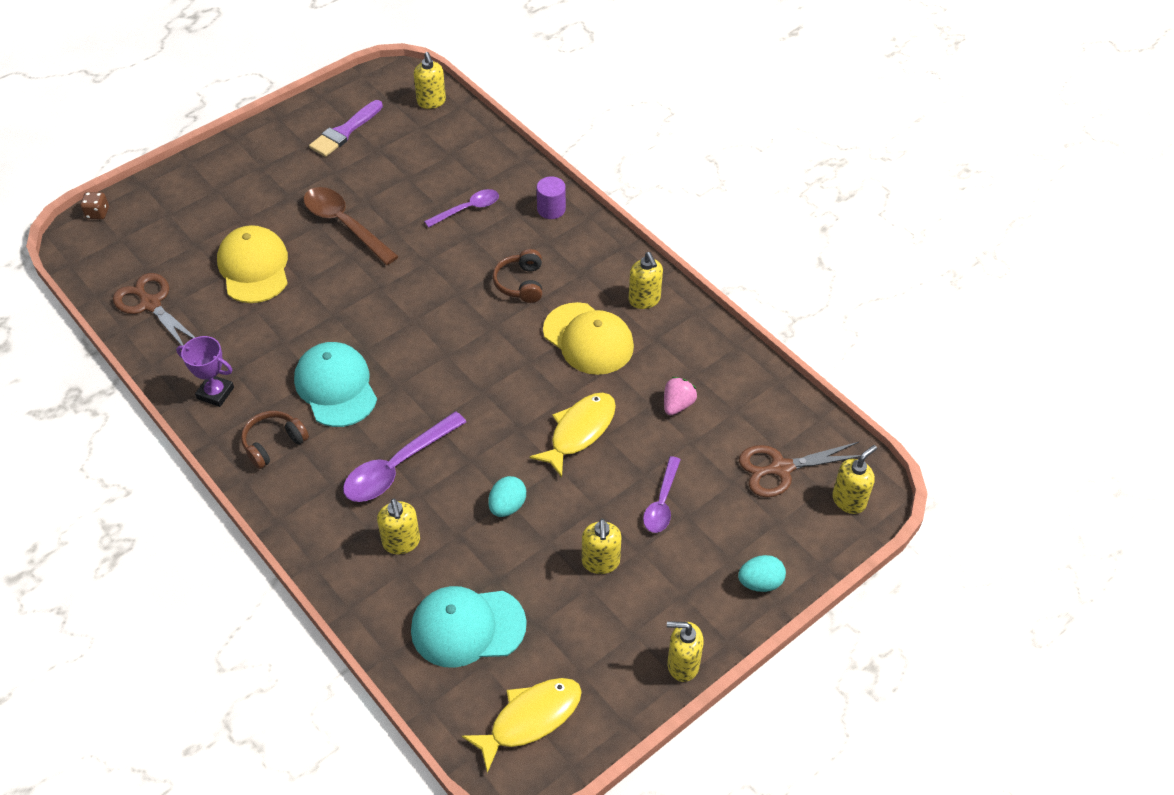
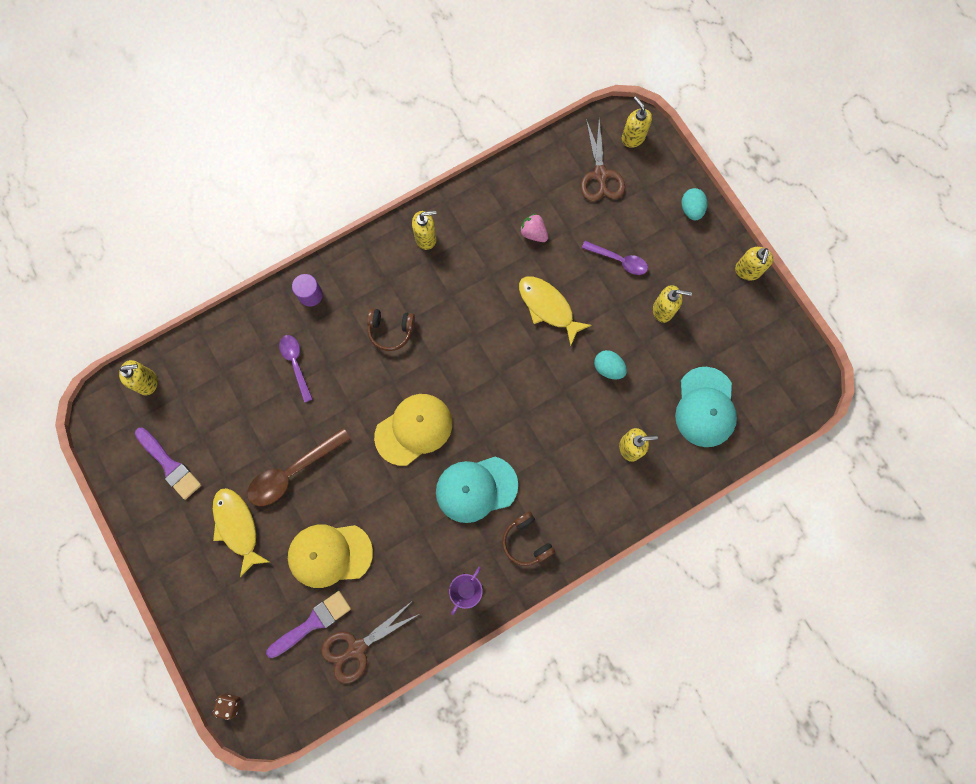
camera: 80 degrees left, 25 degrees up
purple spoon [343,411,466,502] -> none
yellow fish [462,678,582,773] -> yellow fish moved to [213,488,270,577]
yellow cap [543,302,634,375] -> yellow cap moved to [374,394,452,466]
none -> purple brush [266,591,351,658]

